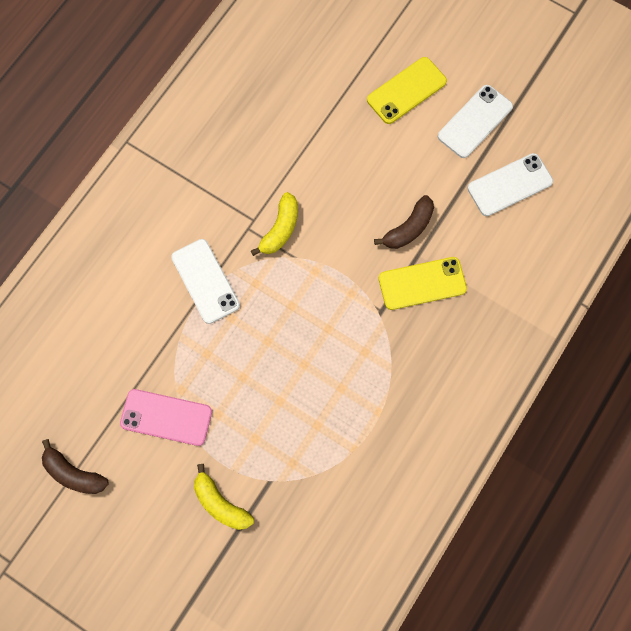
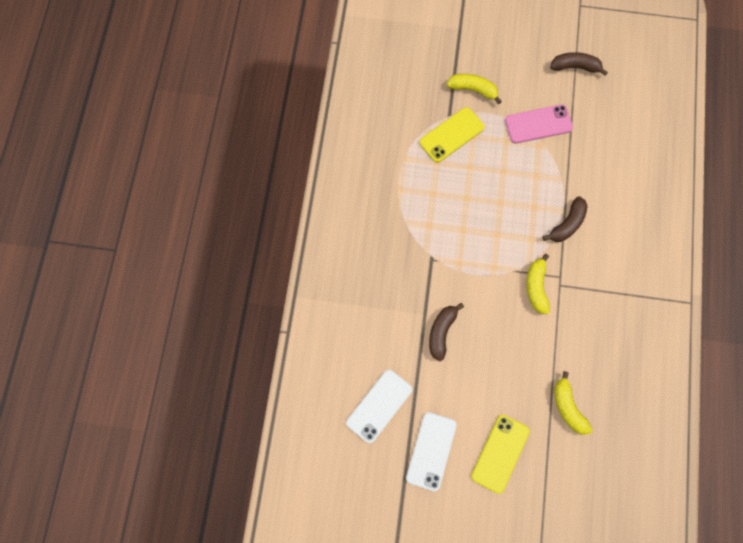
camera: 155 degrees right, 0 degrees up
white phone [171,239,240,324] -> brown banana [543,196,588,242]
yellow phone [379,257,467,310] -> yellow phone moved to [419,107,485,163]
none -> yellow banana [554,371,592,435]

